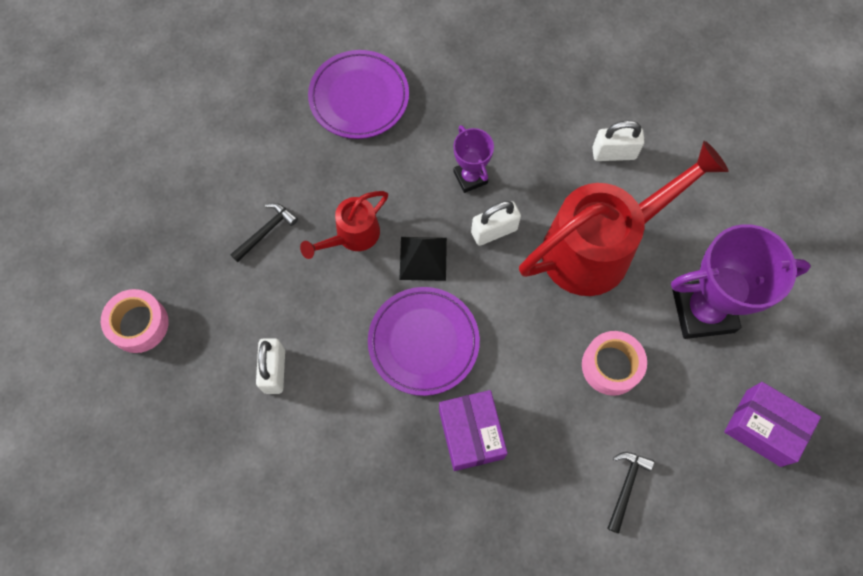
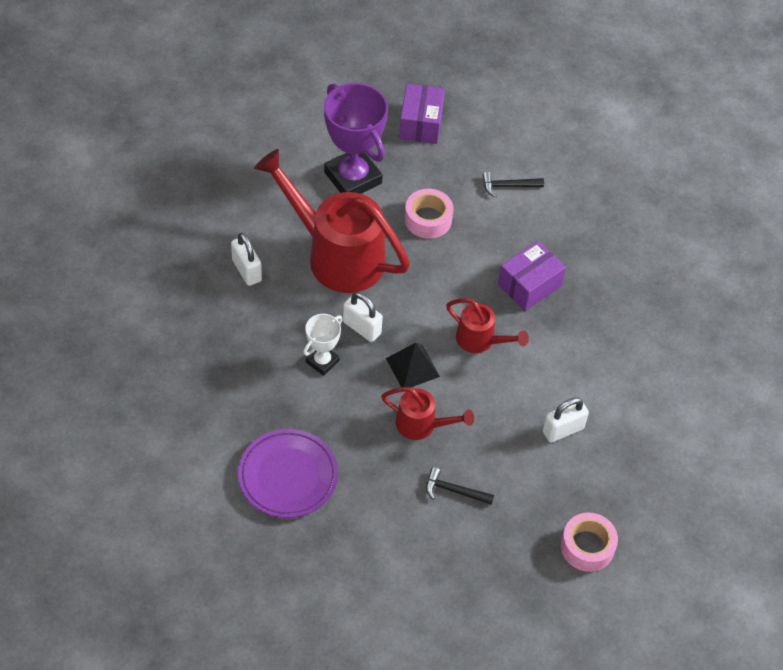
camera: 120 degrees left, 15 degrees down
purple plate [368,287,480,396] -> red watering can [446,298,529,353]
purple trophy [453,125,494,193] -> white trophy [303,314,343,376]

